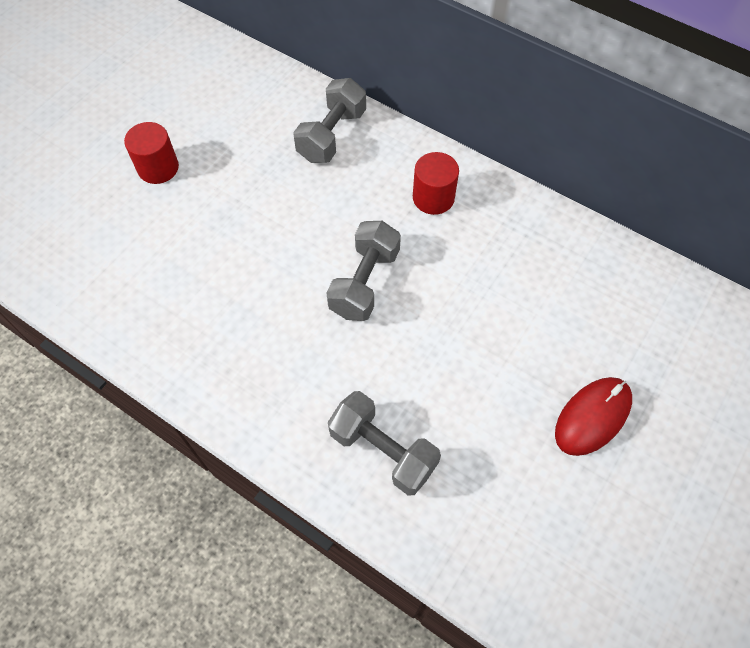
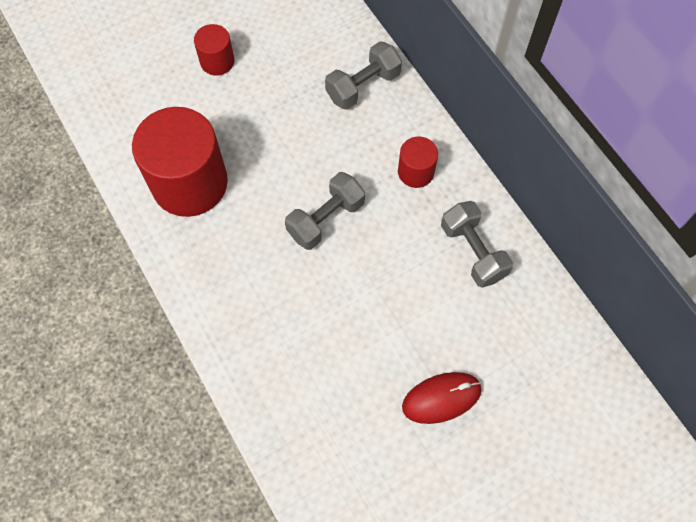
camera: 25 degrees right, 5 degrees up
grey dumbbell [328,391,441,495] -> grey dumbbell moved to [441,201,513,288]
none -> red cylinder [132,107,228,217]

